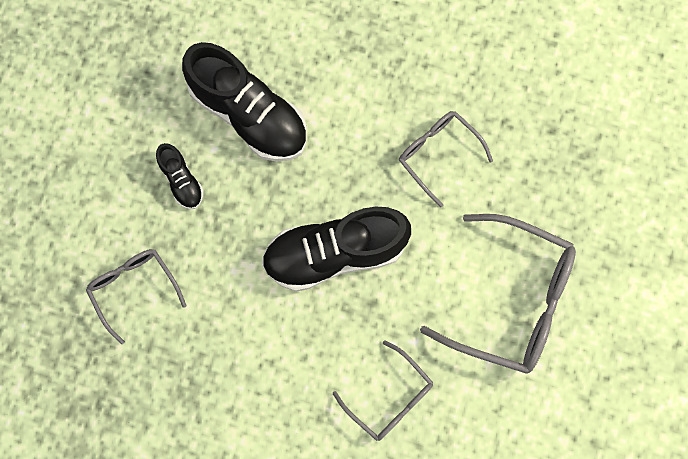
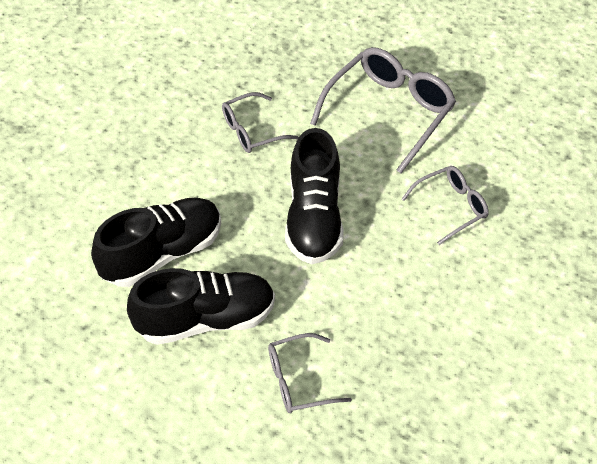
camera: 75 degrees left, 25 degrees down
black shoe [156,143,204,209] -> black shoe [127,268,275,345], size x2.10

